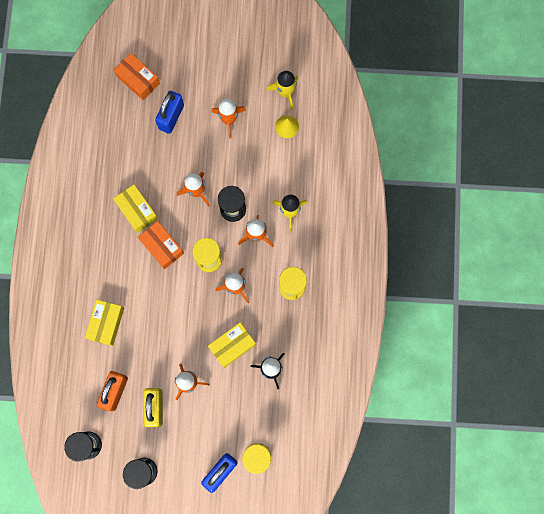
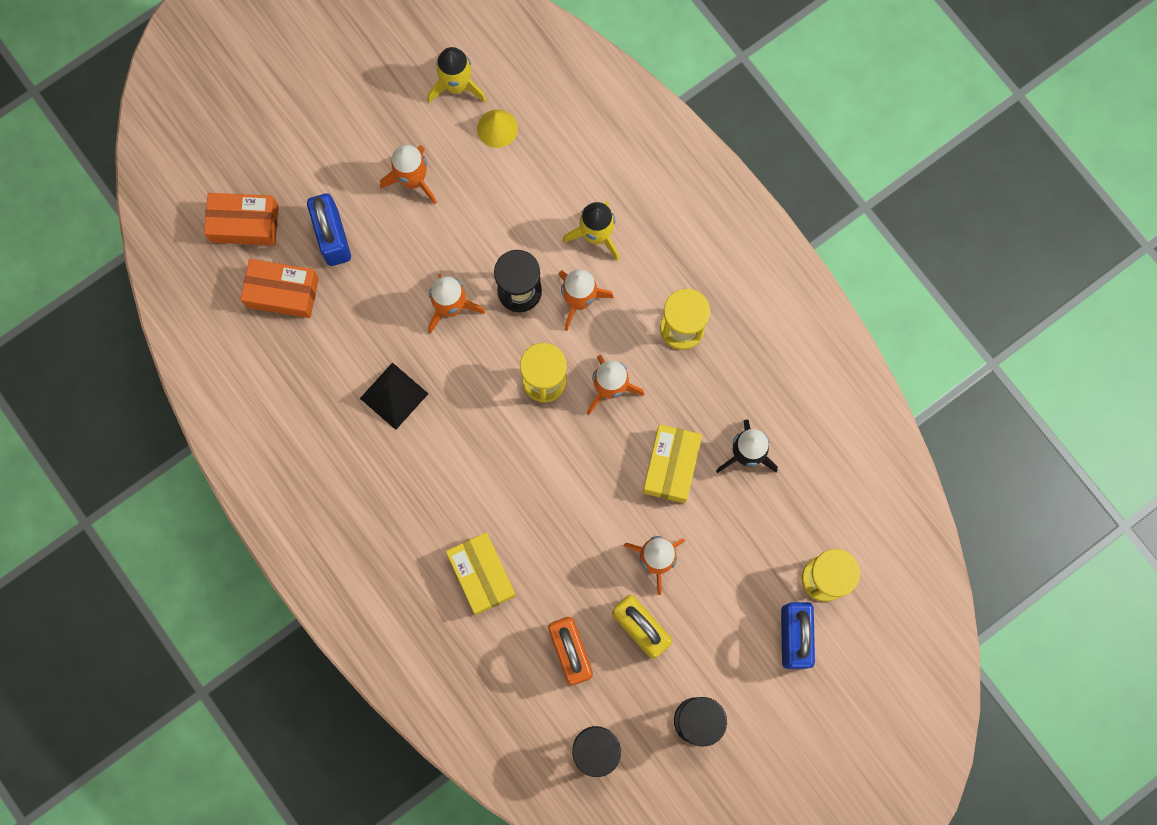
camera: 40 degrees left, 0 degrees up
yellow box [113,184,158,233] -> black pyramid [360,362,428,430]
orange box [138,221,184,269] -> orange box moved to [240,259,319,318]

